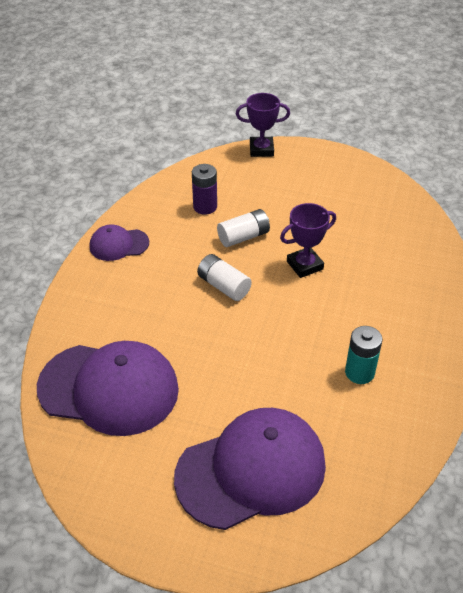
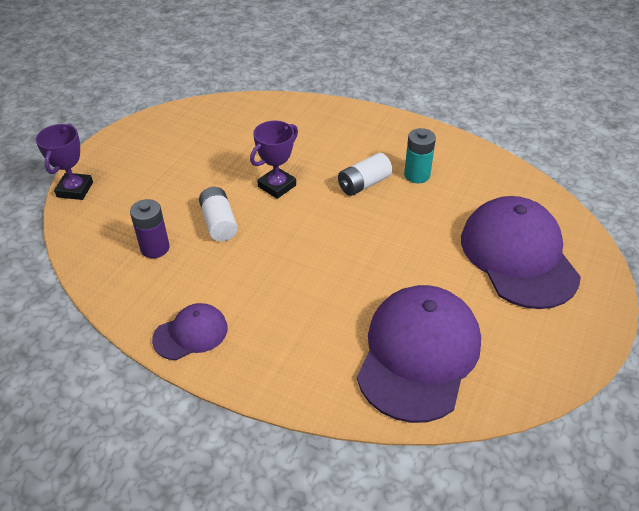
camera: 80 degrees left, 0 degrees up
purple cap [90,225,149,261] -> purple cap turned 120 degrees counterclockwise [152,303,228,360]
white battery [197,254,252,301] -> white battery moved to [338,153,392,196]
purple trophy [280,203,336,278] -> purple trophy turned 60 degrees clockwise [250,121,298,199]

